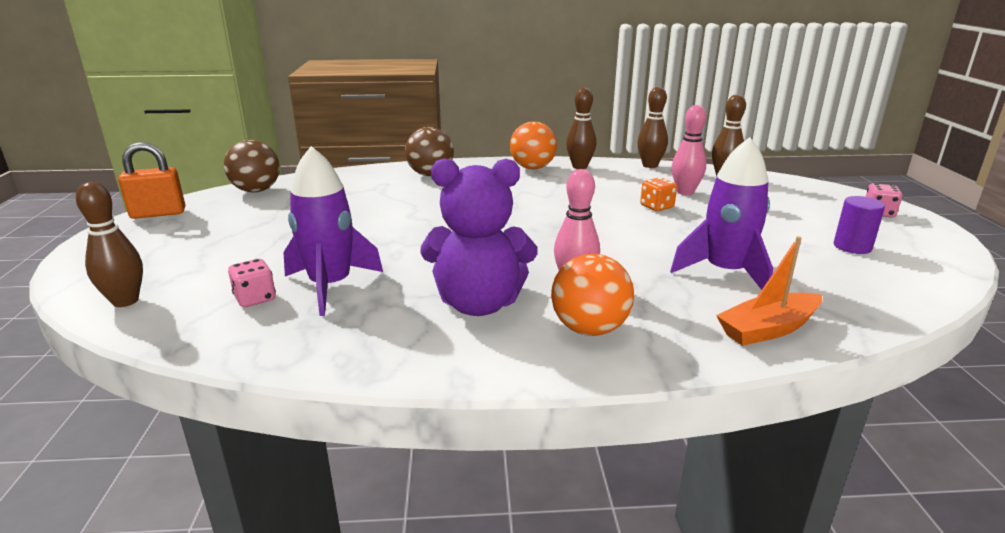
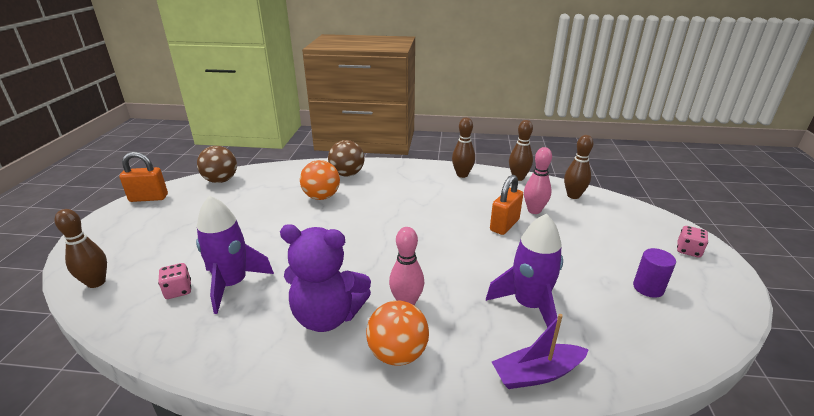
camera: 10 degrees right, 5 degrees up
orange ball [510,122,557,169] -> orange ball moved to [300,160,340,200]
orange dice [640,178,677,211] -> orange padlock [490,175,523,235]
orange boat [716,236,822,346] -> purple boat [492,314,589,389]

